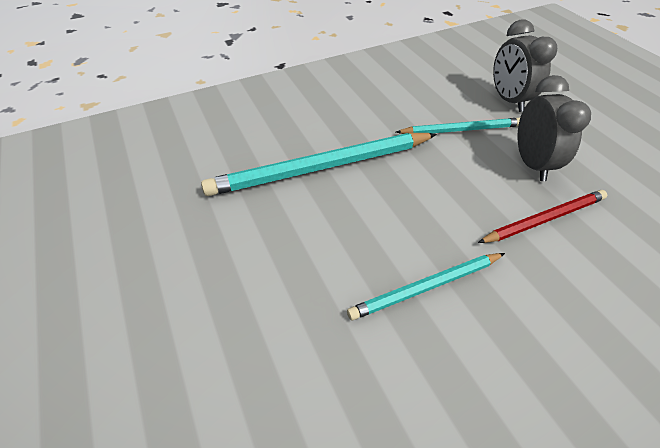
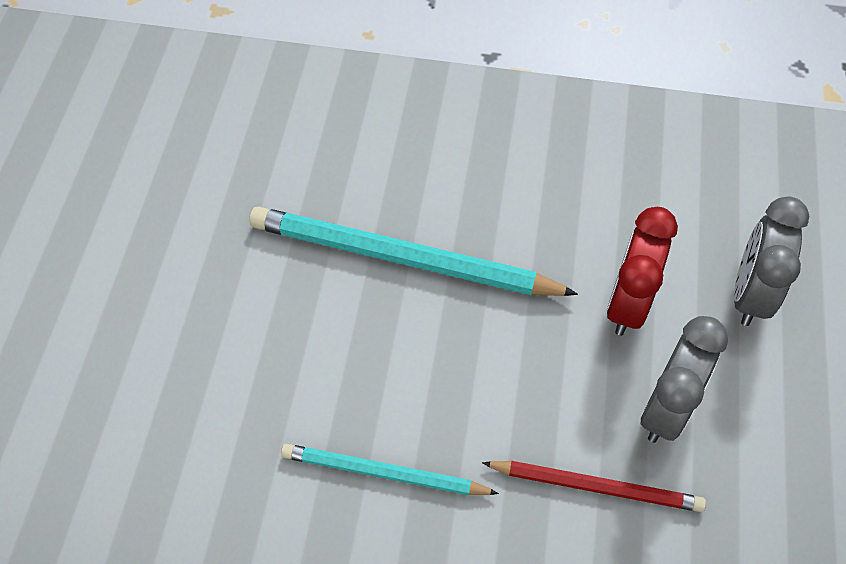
camera: 35 degrees right, 10 degrees up
turquoise pencil [396,118,520,134] -> red clock [607,207,678,336]

